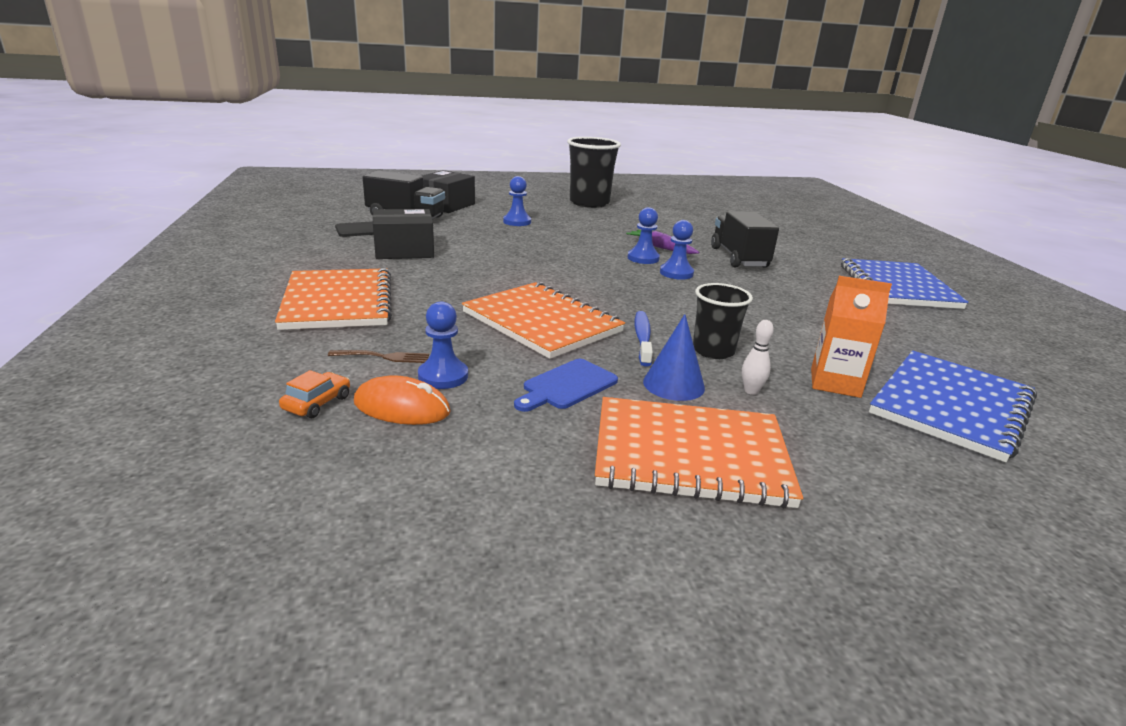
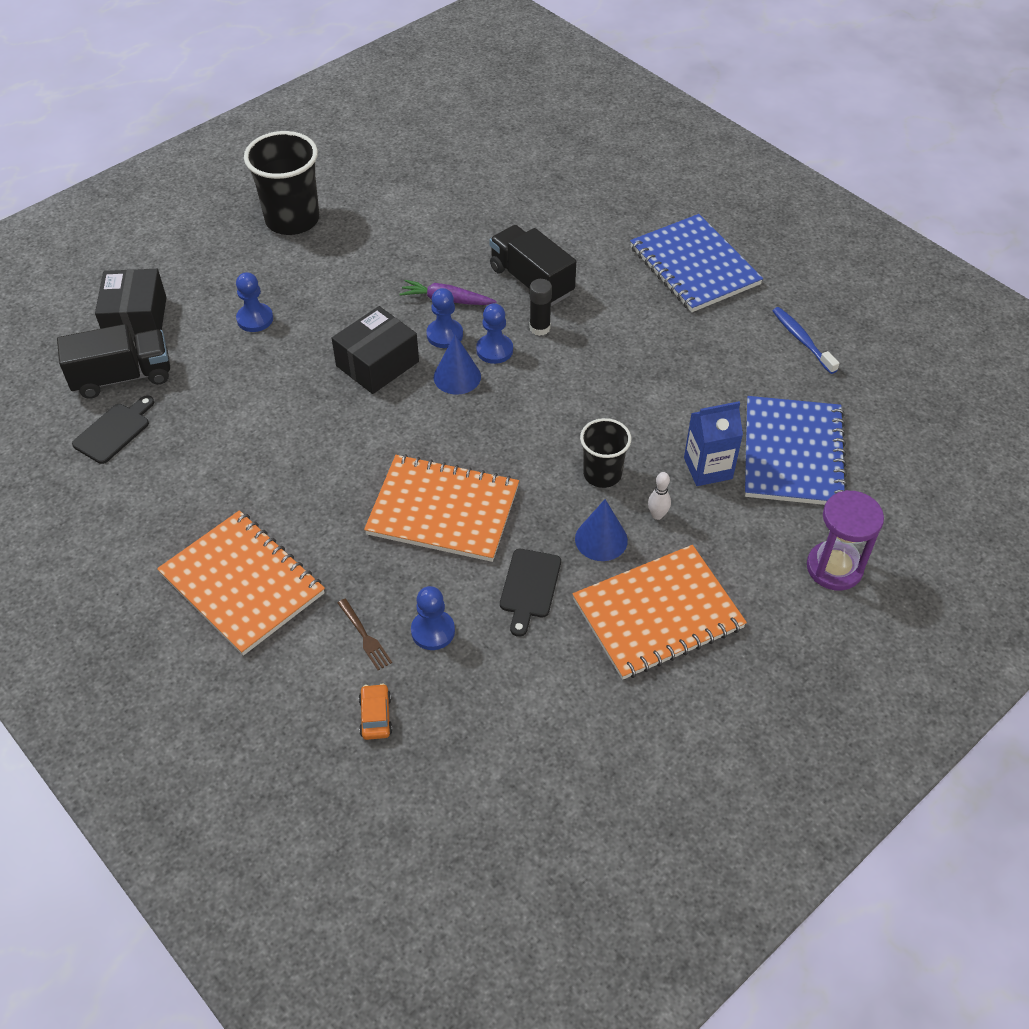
camera: 30 degrees left, 25 degrees up
brown fork [328,350,429,363] -> brown fork turned 90 degrees clockwise [338,599,392,670]
orange mouse [354,375,451,425] -> none
black box [373,209,434,259] -> black box moved to [332,306,419,394]
blue cutting board [514,359,618,412] -> black cutting board [500,549,561,637]
blue toothbrush [635,311,653,367] -> blue toothbrush moved to [772,307,840,374]
orange carton [811,276,892,398] -> blue carton [684,401,743,486]
none -> blue cone [434,334,481,394]
none -> black glue stick [530,279,552,336]
none -> purple hourglass [807,490,884,591]

